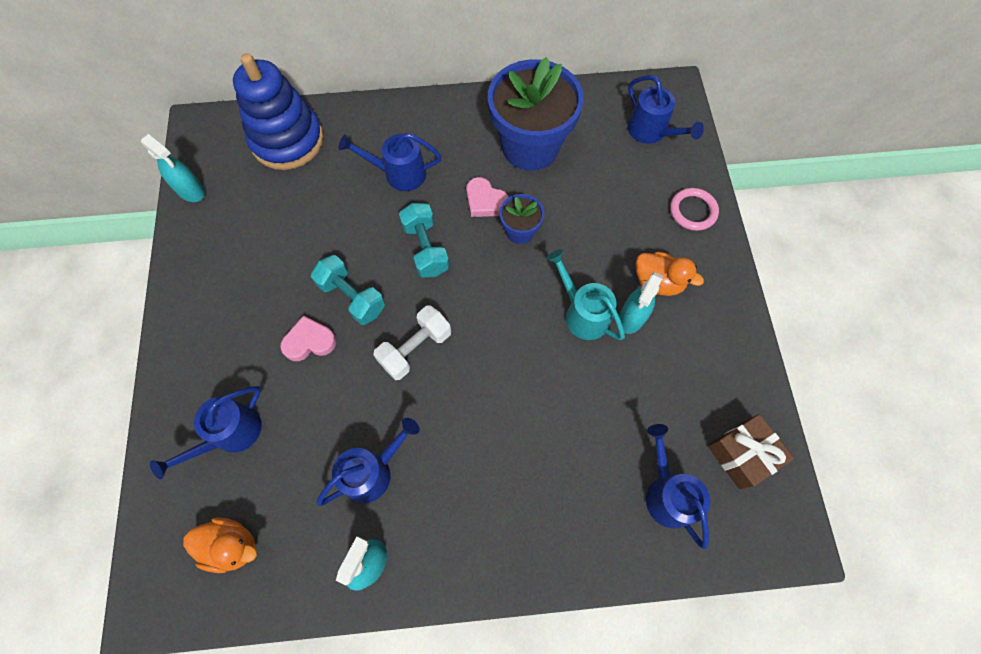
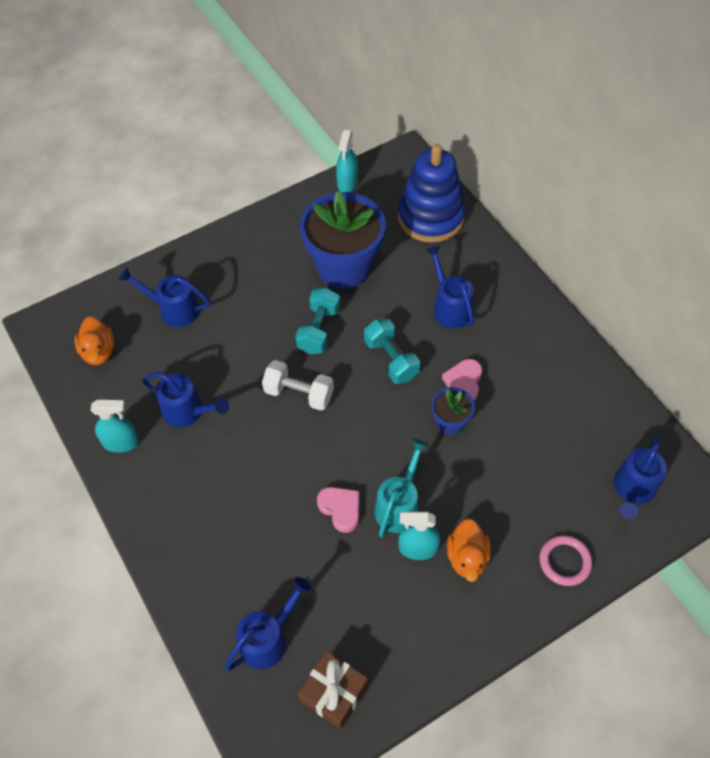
camera: 65 degrees right, 10 degrees down
pink heart [280,315,336,361] -> pink heart moved to [317,487,359,533]
turquoise dumbbell [399,203,450,277] -> turquoise dumbbell turned 75 degrees counterclockwise [364,318,420,384]
blue flower pot [488,57,584,171] -> blue flower pot moved to [300,190,386,289]

